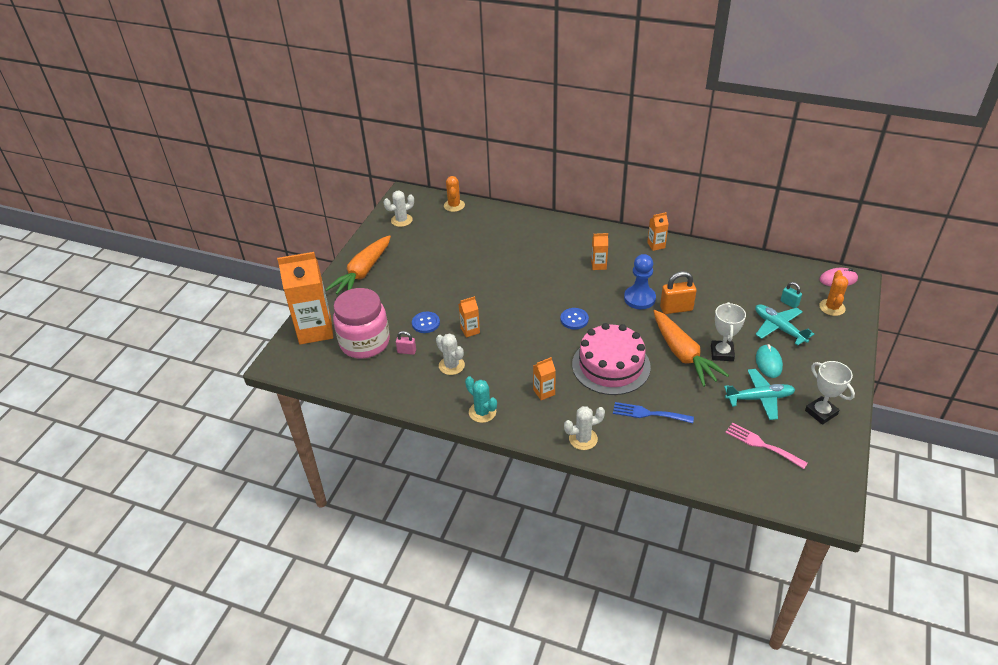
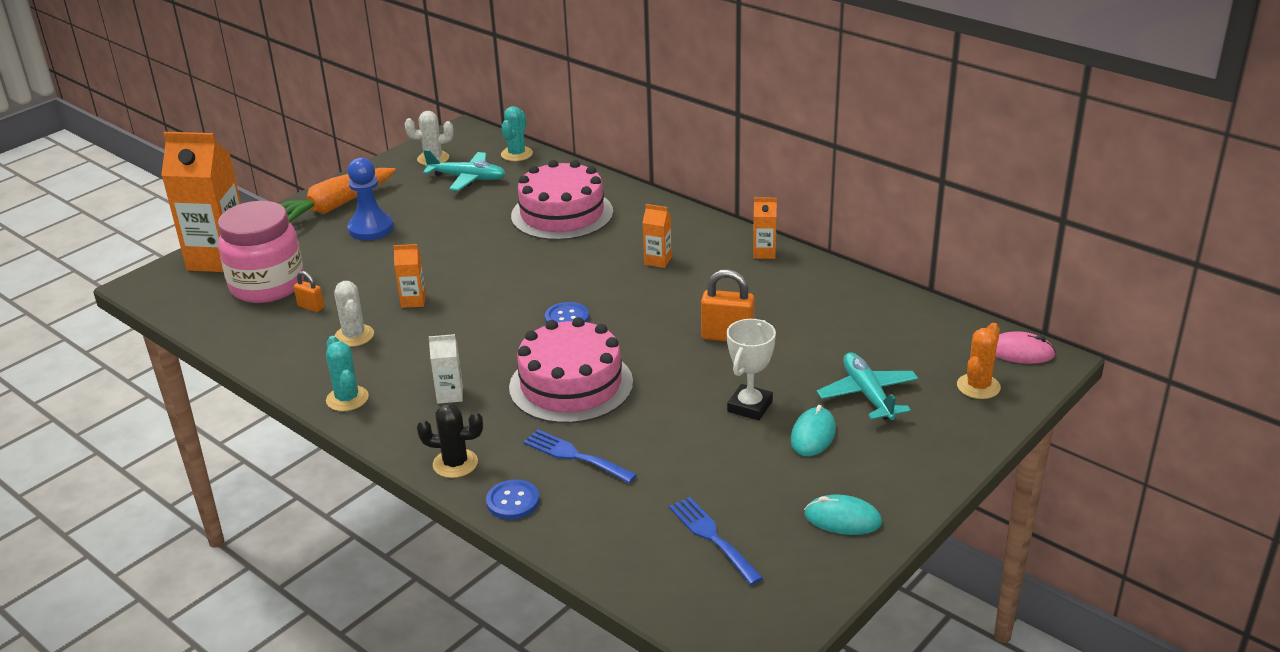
camera: 20 degrees right, 10 degrees down
pink padlock [396,331,416,355] -> orange padlock [294,271,324,312]
blue button [412,312,440,333] -> blue button moved to [486,480,539,520]
orange cactus [444,176,465,212] -> turquoise cactus [501,106,533,161]
orange carton [533,357,556,400] -> white carton [429,334,463,404]
white cactus [564,406,605,450] -> black cactus [417,403,483,478]
blue pawn [624,254,656,309] -> blue pawn moved to [347,157,394,240]
orange carrot [654,310,729,387] -> none
turquoise plane [724,369,795,420] -> turquoise plane moved to [423,150,506,191]
pink fork [725,423,808,469] -> blue fork [669,497,763,585]
turquoise padlock [780,282,802,308] -> none
white trophy [805,361,855,425] -> turquoise mouse [804,495,882,535]
none -> pink cake [511,160,613,240]

